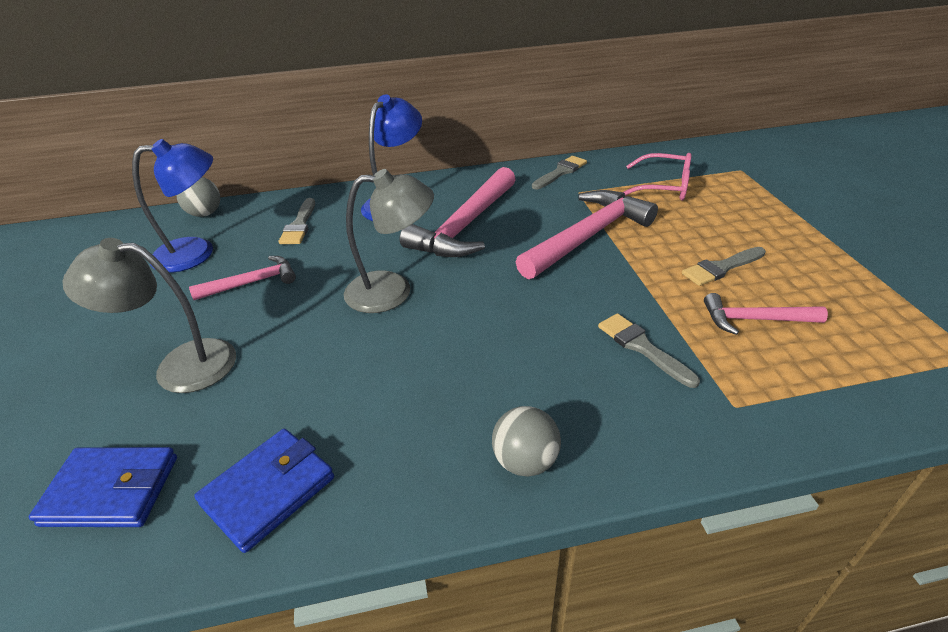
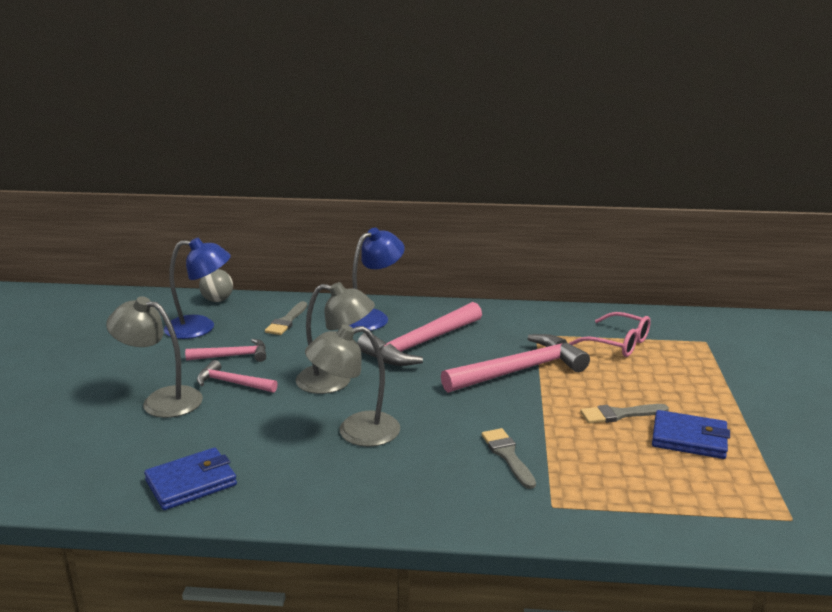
camera: 15 degrees right, 15 degrees down
blue wallet [29,447,177,527] -> blue wallet moved to [652,410,730,459]
grey ball [492,406,561,477] -> none
grey brush [532,156,587,189] -> none
pink hammer [704,293,828,335] -> pink hammer moved to [197,360,278,393]
none -> grey lamp [305,324,400,447]

